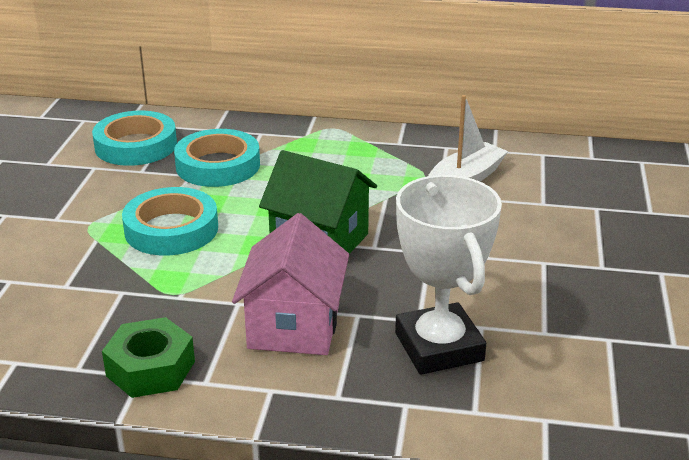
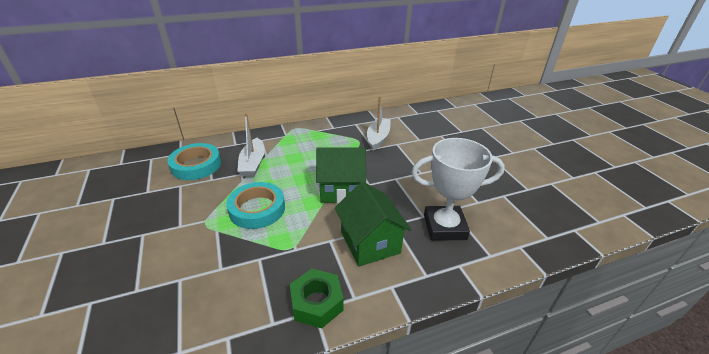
camera: 30 degrees left, 5 degrees up
turquoise tape [174,129,260,187] -> white boat [237,113,265,177]
pink house [232,213,349,355] -> green house [335,181,411,267]
white trophy [395,175,502,375] -> white trophy turned 45 degrees counterclockwise [412,138,505,241]

